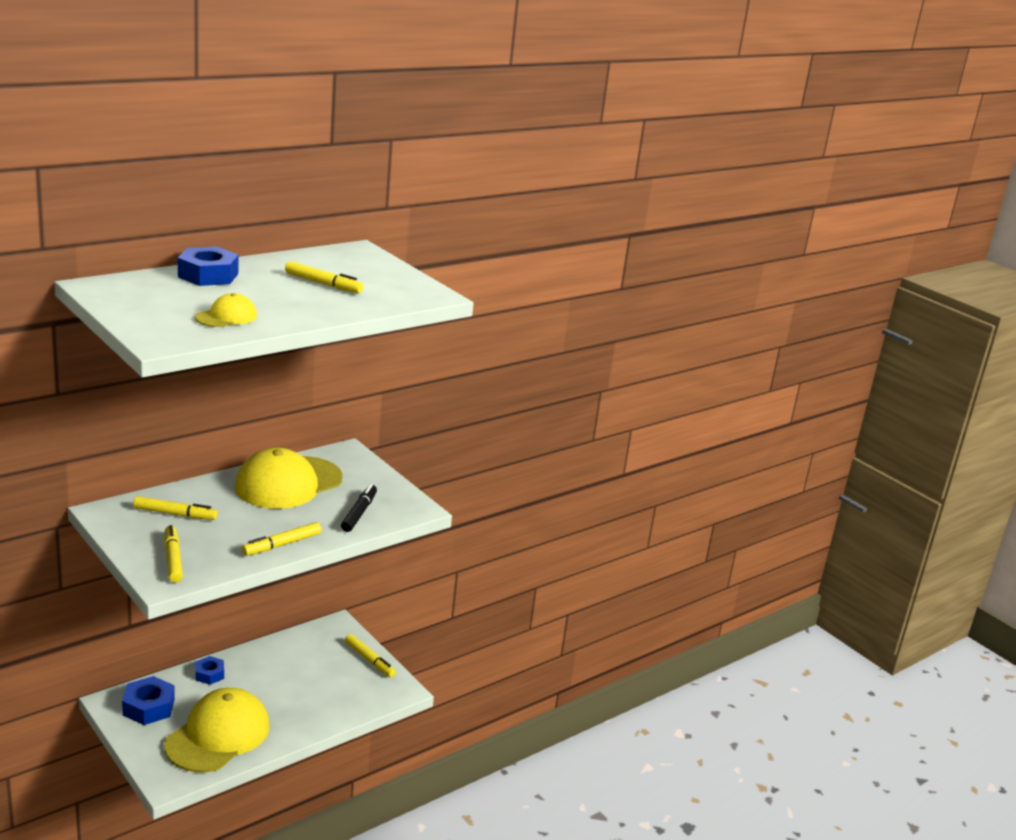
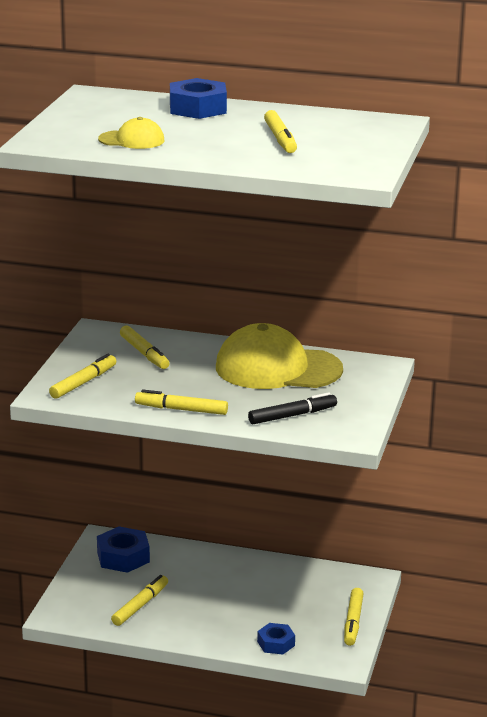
camera: 55 degrees right, 0 degrees up
yellow cap [164,688,270,772] -> yellow marker [111,575,168,626]
blue nut [195,656,224,685] -> blue nut moved to [257,623,295,655]

